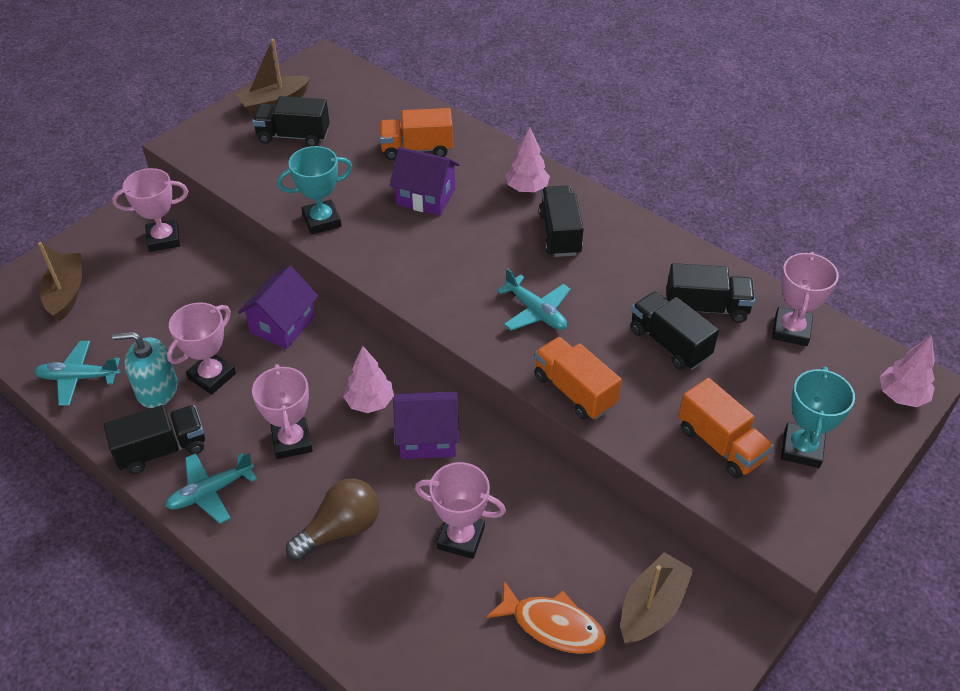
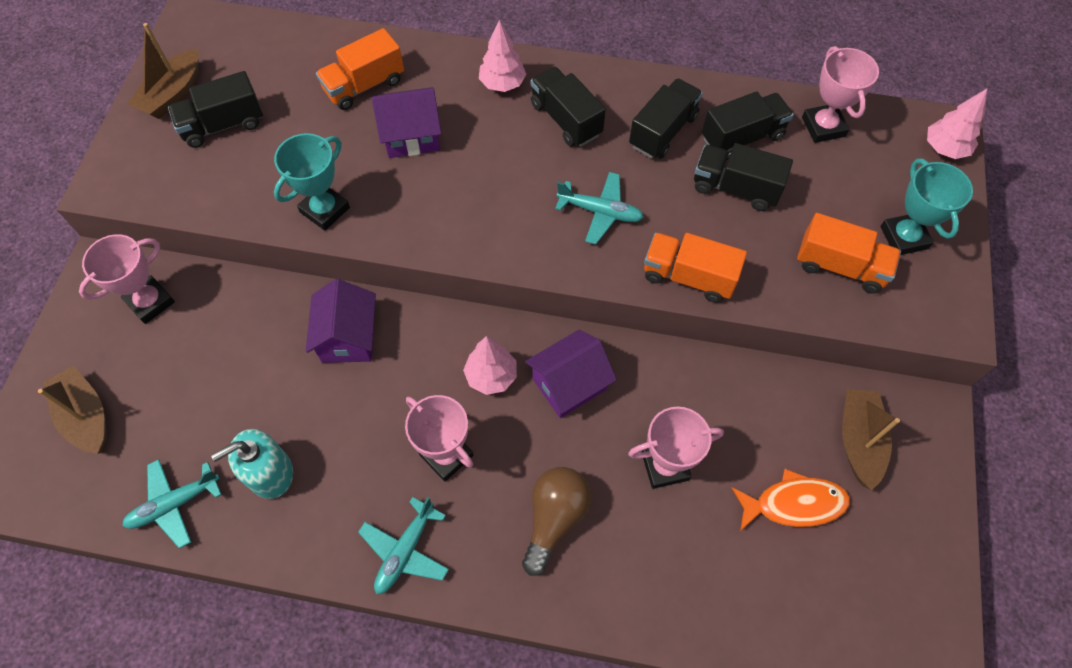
camera: 30 degrees left, 15 degrees up
black truck [104,405,205,474] -> black truck moved to [629,78,703,159]
pink trophy [167,302,236,395] -> none

